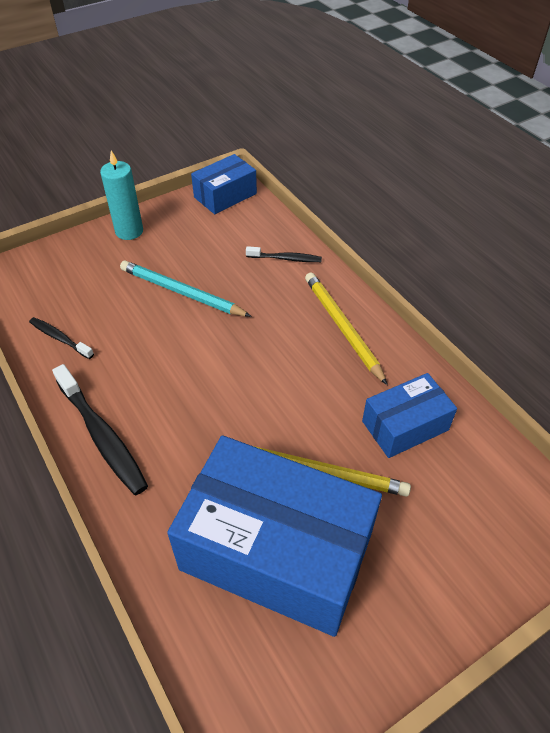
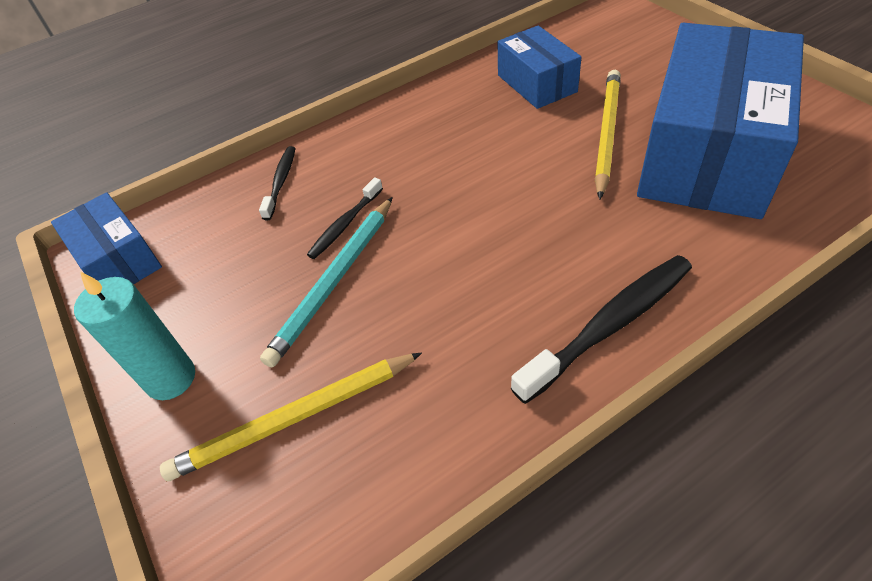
camera: 85 degrees left, 0 degrees up
black toothbrush [29,317,94,359] -> black toothbrush moved to [307,177,383,259]
yellow pencil [305,272,388,385] -> yellow pencil moved to [160,352,422,481]

